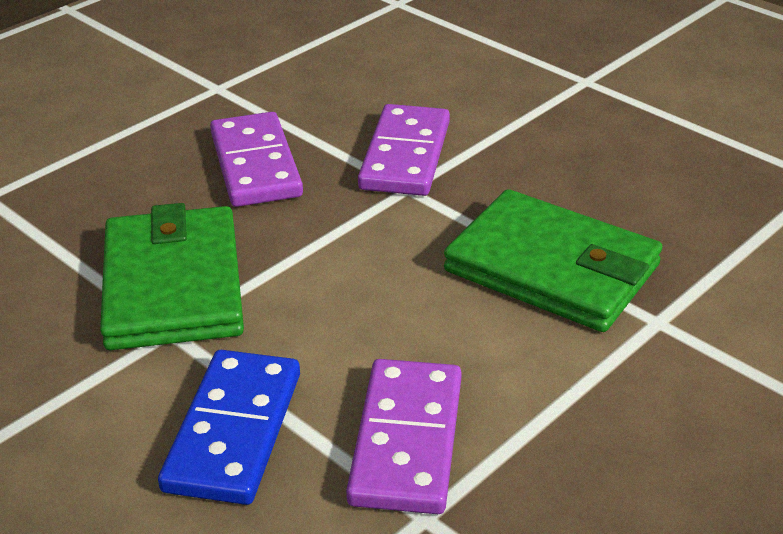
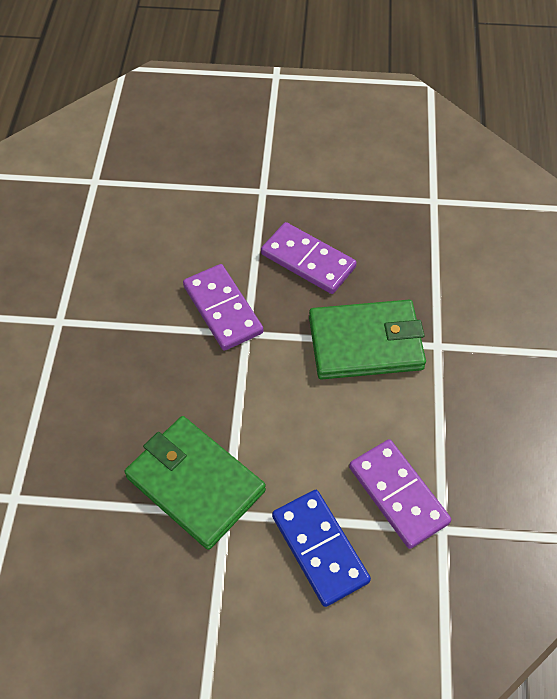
camera: 40 degrees left, 20 degrees up
purple domino [210,112,303,207] -> purple domino moved to [261,222,357,294]

